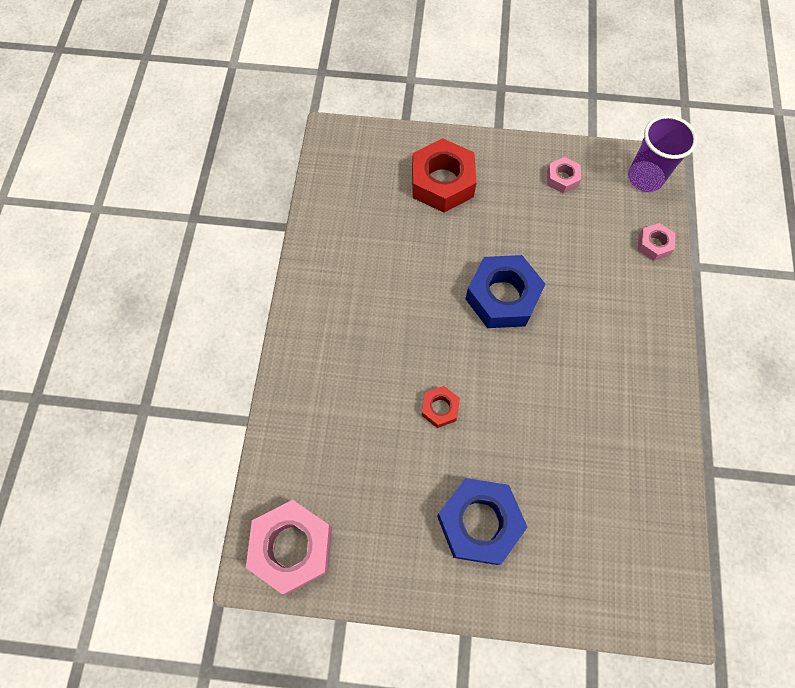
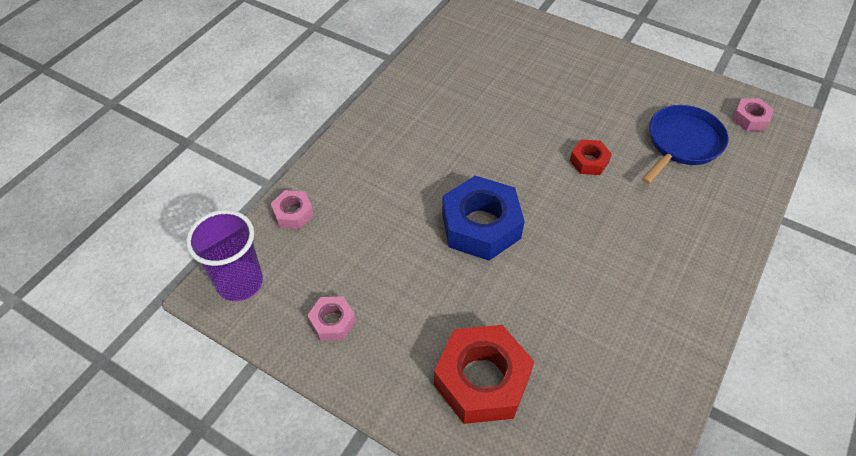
camera: 155 degrees left, 15 degrees down
pink nut [246,500,332,595] -> pink nut [732,98,774,131], size x0.50
blue nut [437,478,528,565] -> none
none -> blue pan [642,105,728,184]

